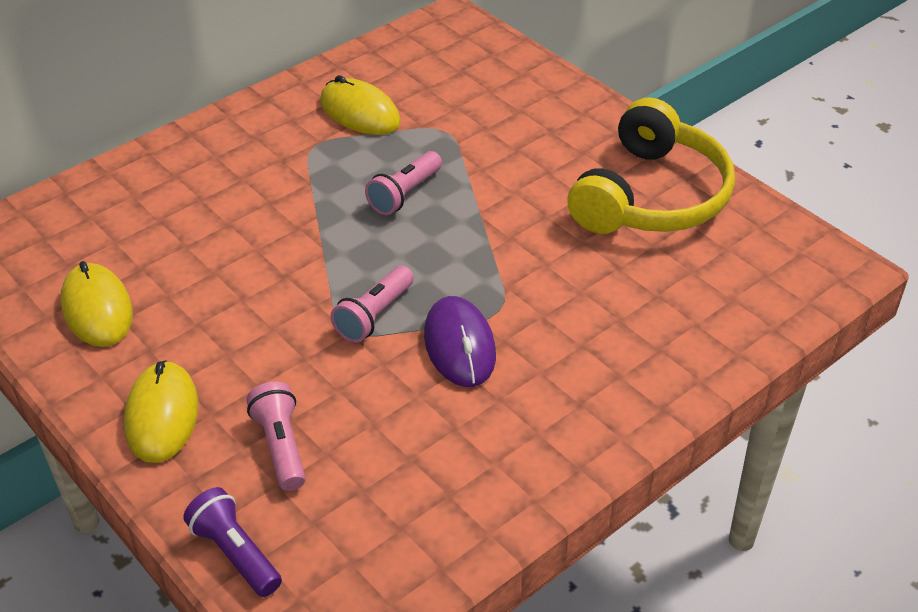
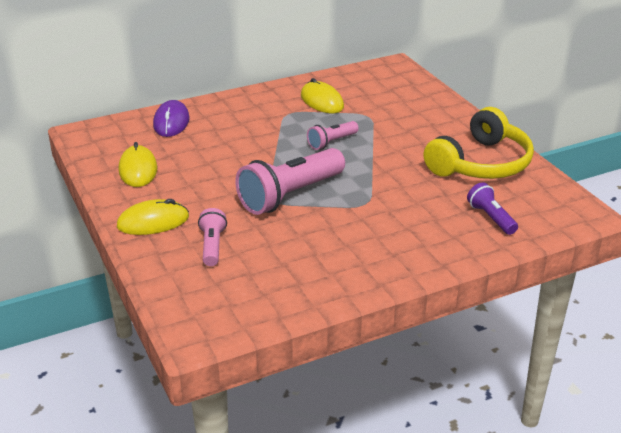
camera: 15 degrees right, 10 degrees down
yellow mouse [124,360,198,463] -> yellow mouse turned 60 degrees clockwise [117,199,189,235]
purple flashlight [183,487,282,597] -> purple flashlight moved to [467,182,518,235]
pink flashlight [331,266,414,343] -> pink flashlight [235,148,345,215], size x1.94
purple mouse [424,296,496,387] -> purple mouse moved to [153,100,190,137]

